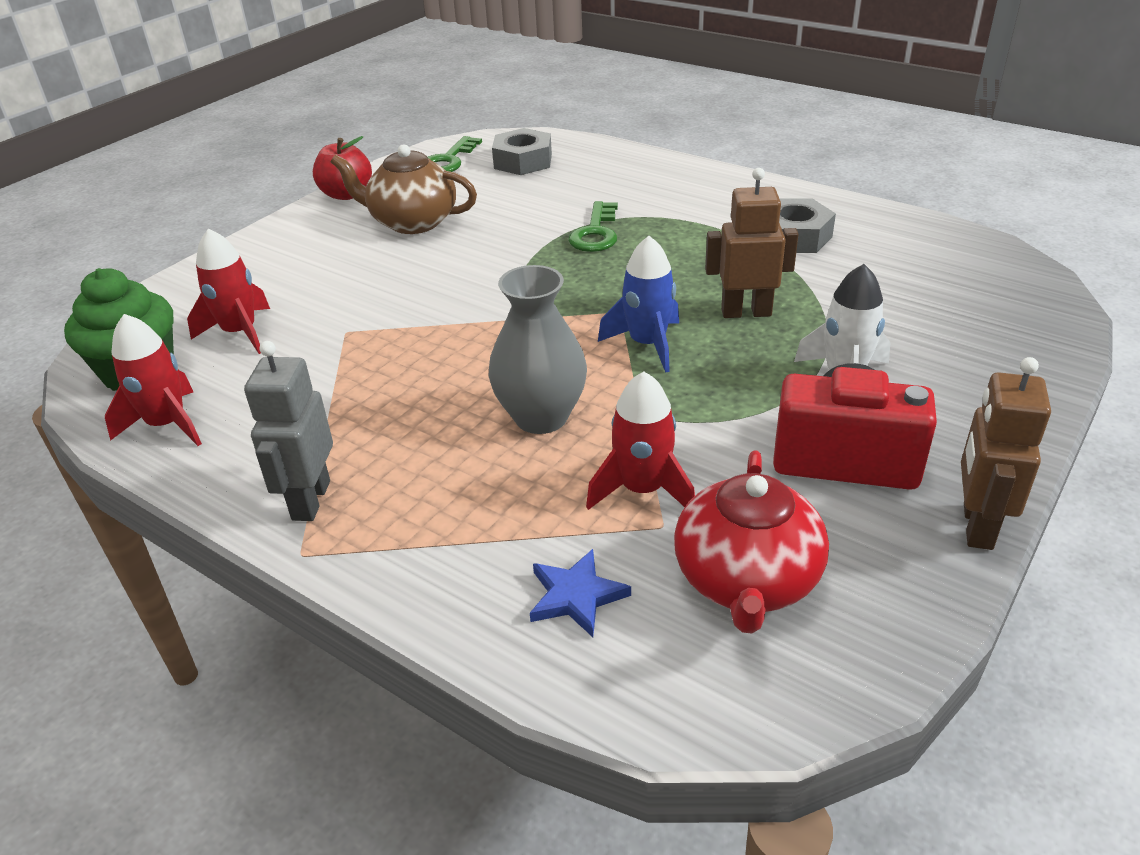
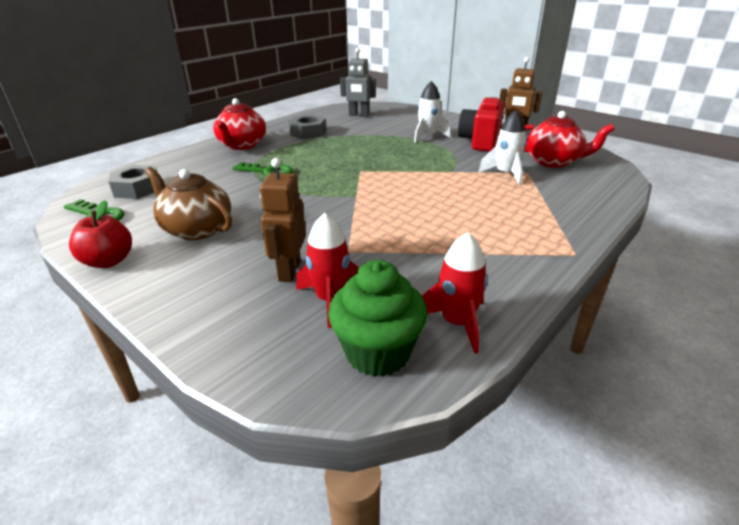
camera: 85 degrees left, 5 degrees down
grey robot [244,341,333,521] -> grey robot moved to [340,48,376,117]
brown teapot [331,144,477,234] -> brown teapot turned 105 degrees clockwise [145,167,232,240]
grey vase [489,265,587,434] -> none
blue star [530,549,631,637] -> none
red rocket [586,371,695,510] -> white rocket [478,110,526,185]
blue rocket [598,236,679,373] -> none
brown robot [705,168,799,318] -> brown robot moved to [260,158,306,282]
none -> red teapot [213,98,266,150]

